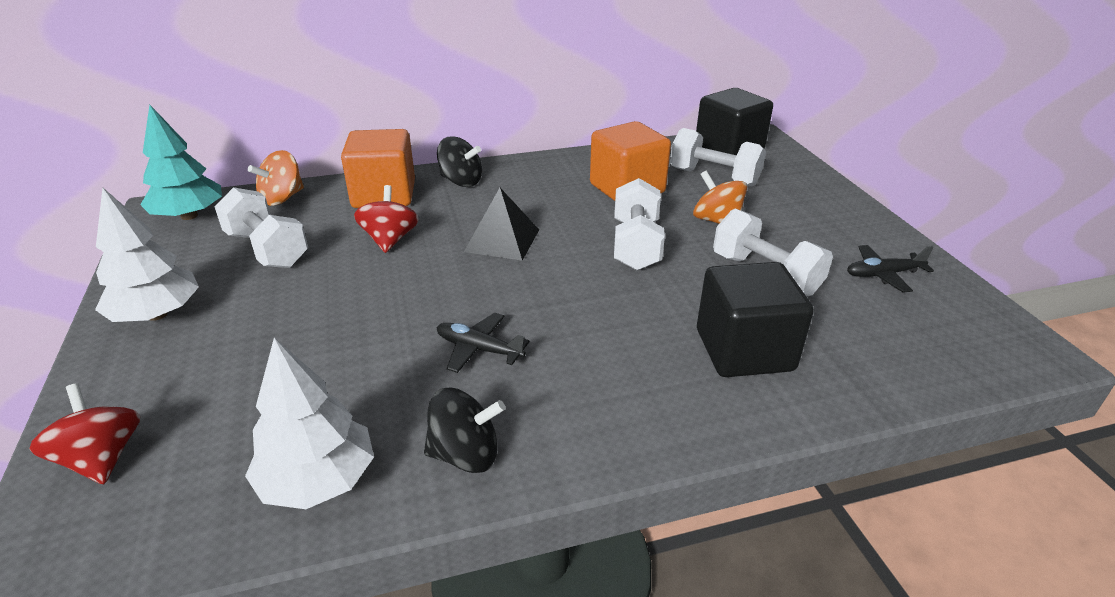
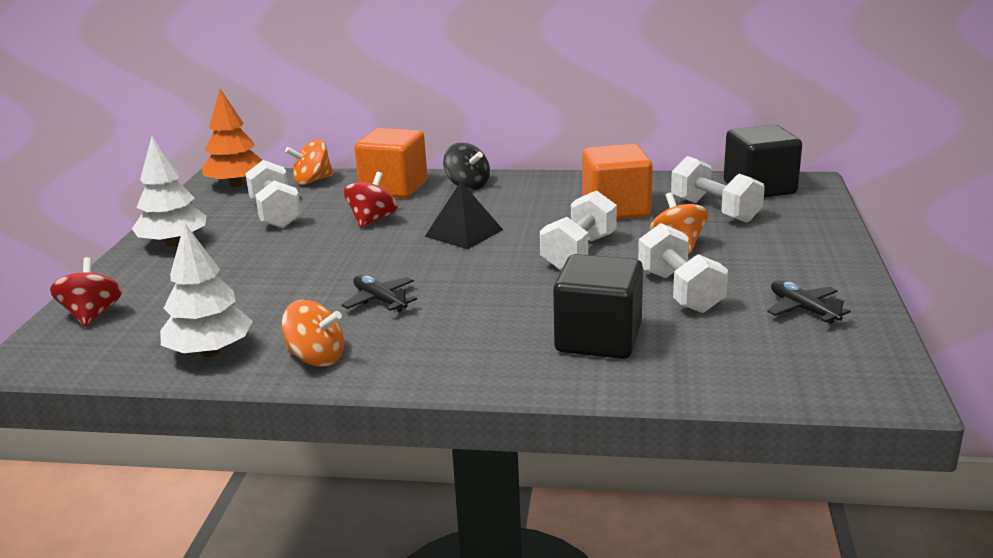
camera: 25 degrees right, 10 degrees down
turquoise tree [140,105,222,220] -> orange tree [202,89,262,187]
black spinning top [424,388,505,473] -> orange spinning top [282,300,344,367]
black plane [847,245,934,293] -> black plane turned 45 degrees clockwise [767,281,851,324]

